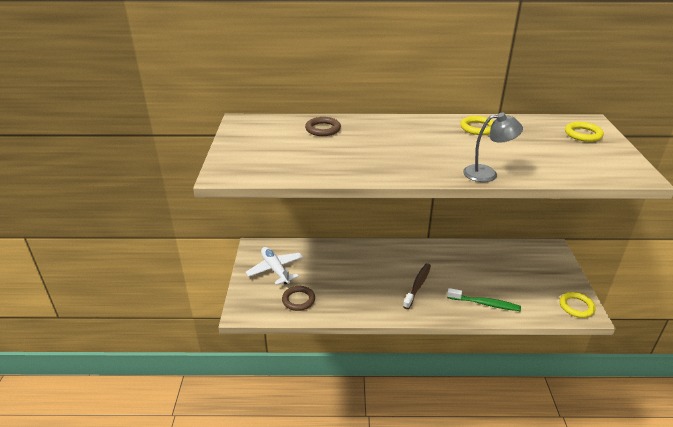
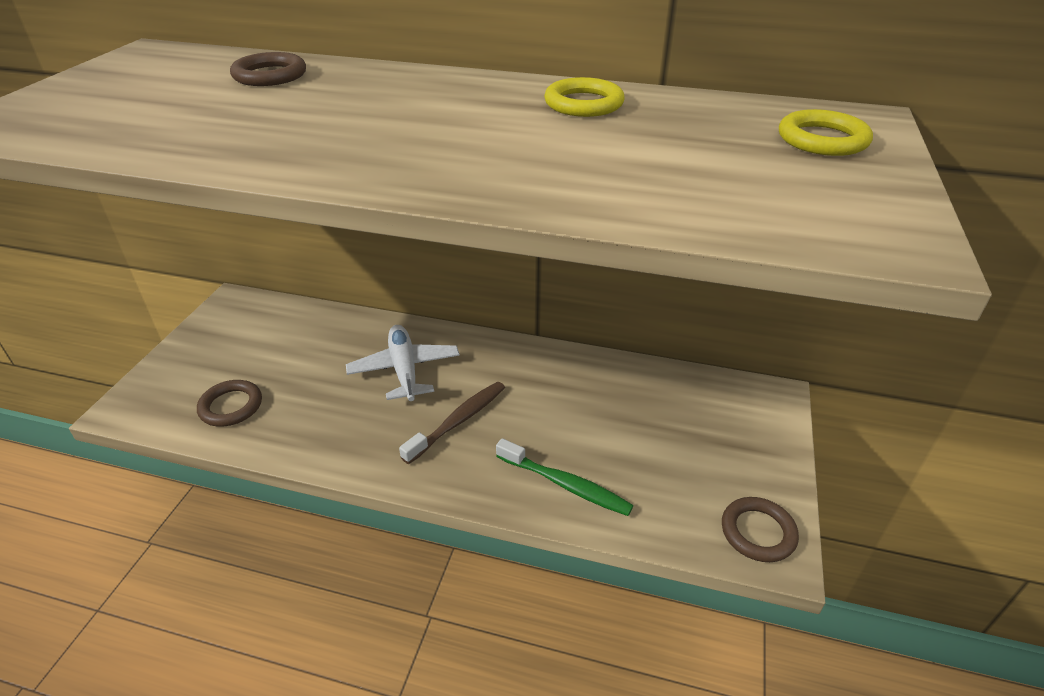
camera: 15 degrees right, 5 degrees up
white plane [246,247,303,285] -> white plane moved to [346,325,460,401]
grey lamp [463,113,523,182] -> none
yellow ring [560,292,596,318] -> brown ring [722,497,799,562]

